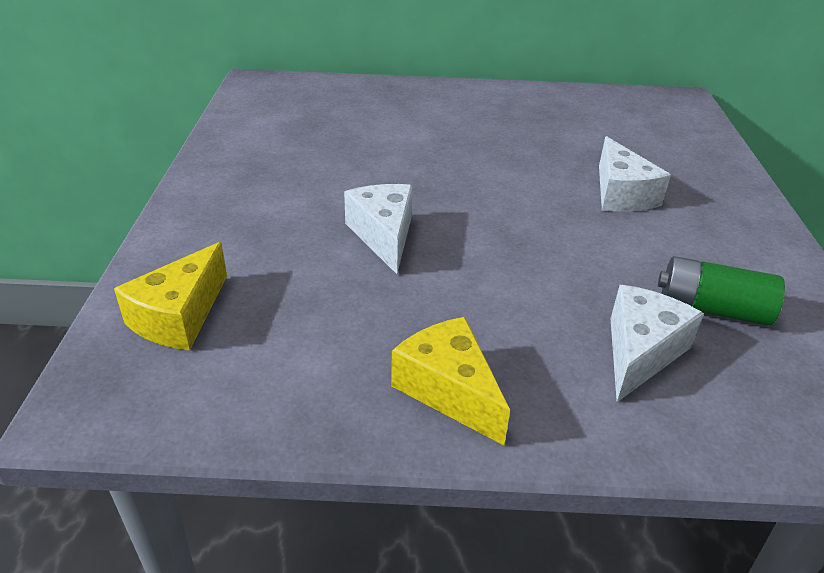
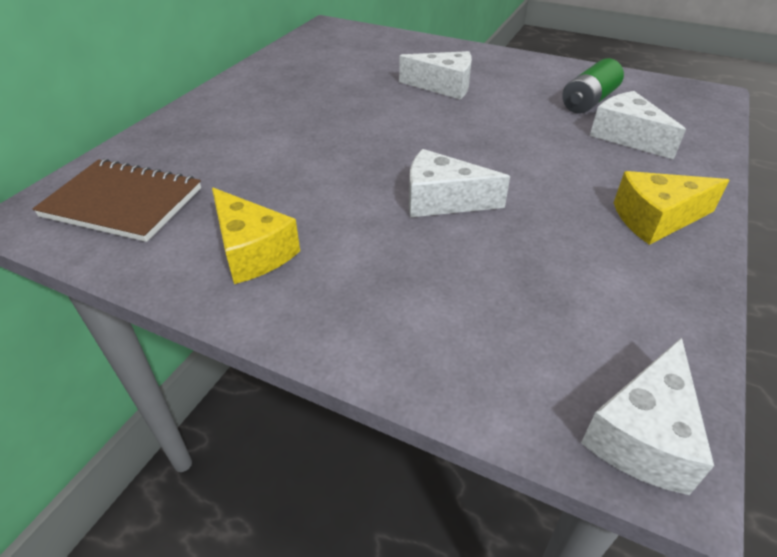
camera: 65 degrees left, 5 degrees up
yellow cheese [114,242,227,350] -> yellow cheese moved to [212,187,300,284]
none -> brown notebook [33,159,201,242]
none -> white cheese [581,337,714,495]

